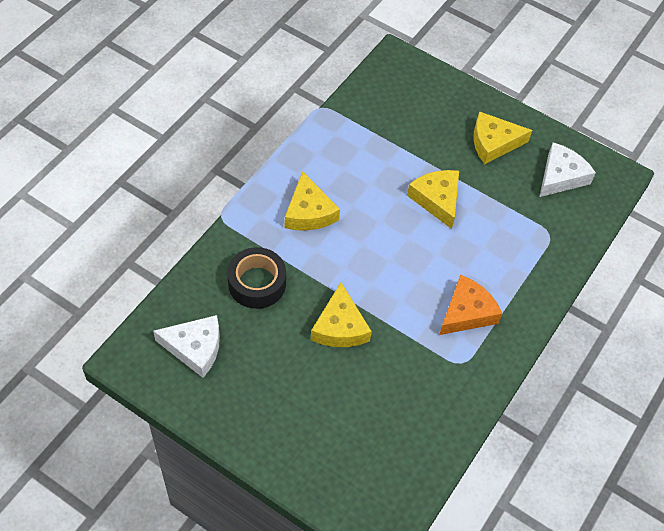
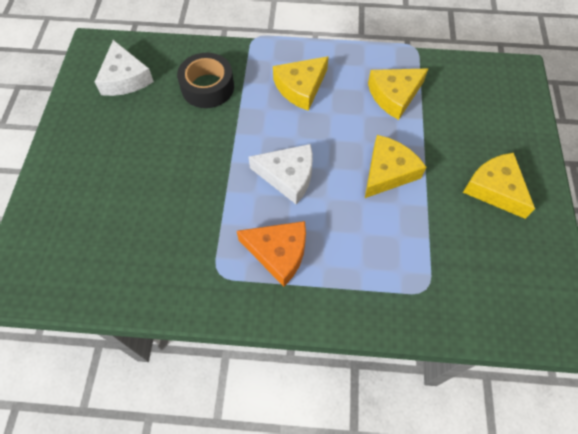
camera: 65 degrees right, 5 degrees up
yellow cheese [311,283,372,347] -> yellow cheese moved to [368,68,429,120]
white cheese [540,142,596,197] -> white cheese moved to [249,144,313,204]

